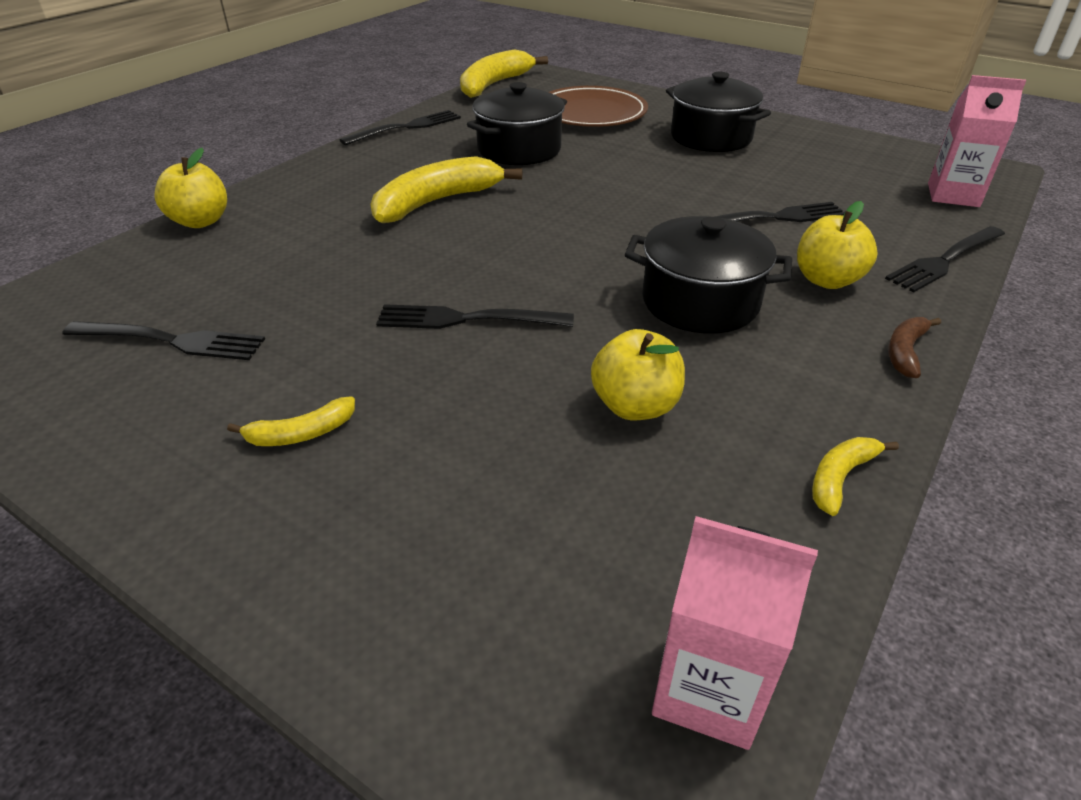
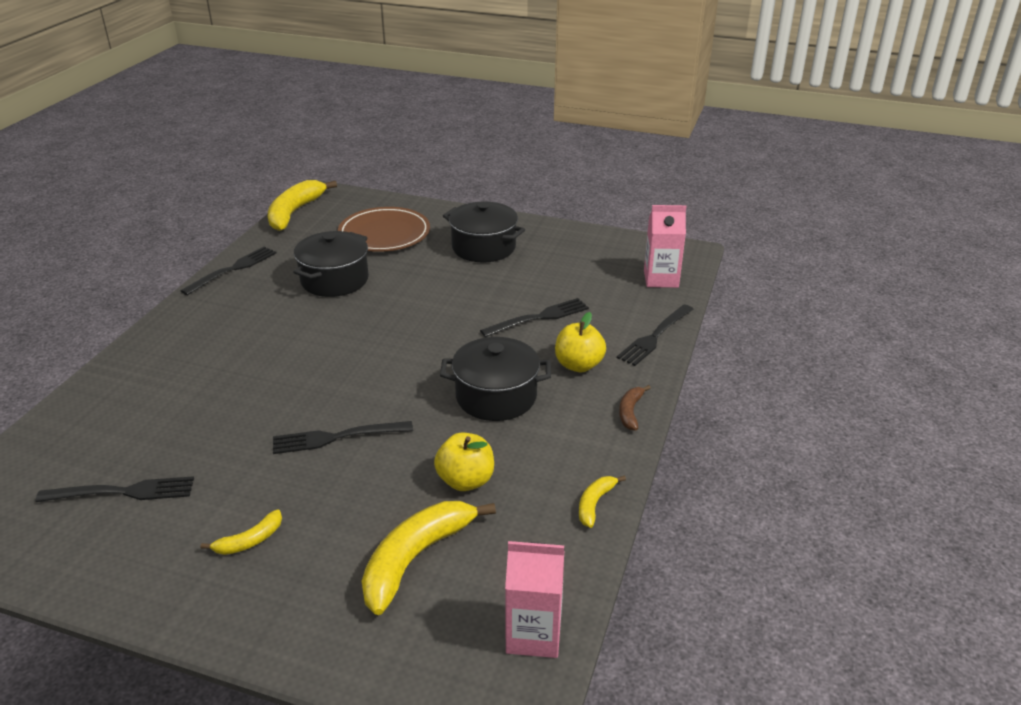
camera: 15 degrees left, 5 degrees down
yellow apple [154,148,227,228] -> none
yellow banana [370,156,522,223] -> yellow banana moved to [362,501,496,615]

